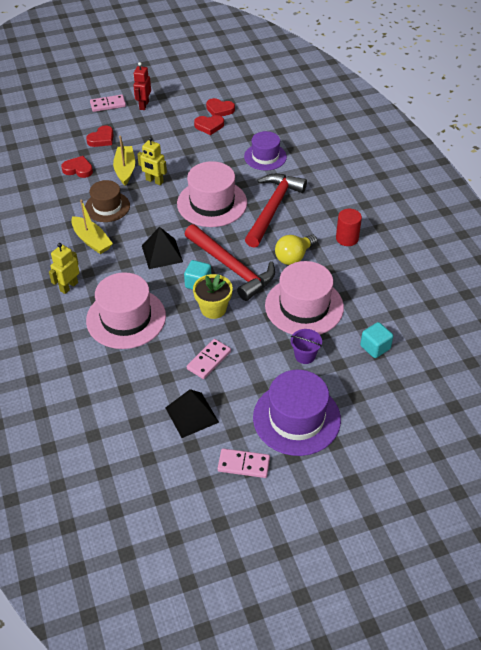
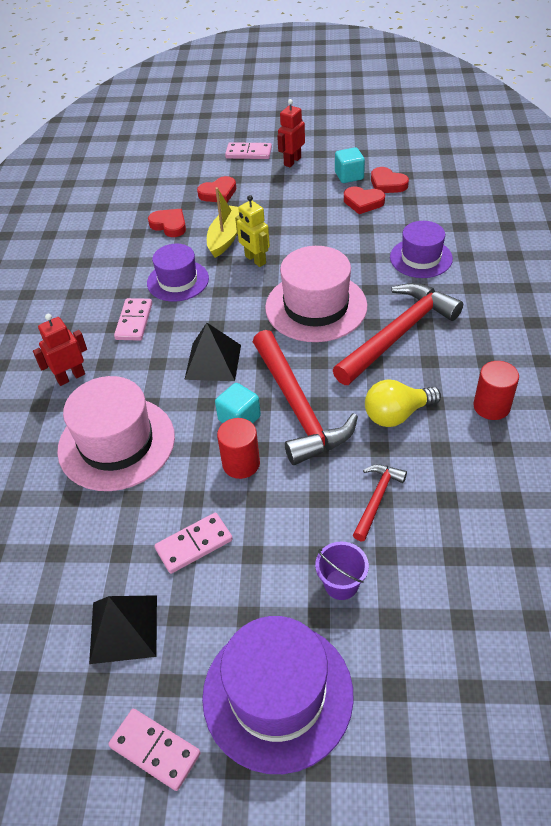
camera: 25 degrees right, 0 degrees up
yellow robot [49,243,80,294] -> red robot [33,314,87,386]
yellow boat [71,199,113,254] -> pink domino [114,298,152,341]
brown hat [85,180,130,222] -> purple hat [147,244,209,302]
yellow flower pot [193,274,233,319] -> red cylinder [217,418,260,479]
pink hat [265,261,344,335] -> red hammer [353,464,407,541]
turquoise cube [360,322,393,358] -> turquoise cube moved to [335,147,365,183]

